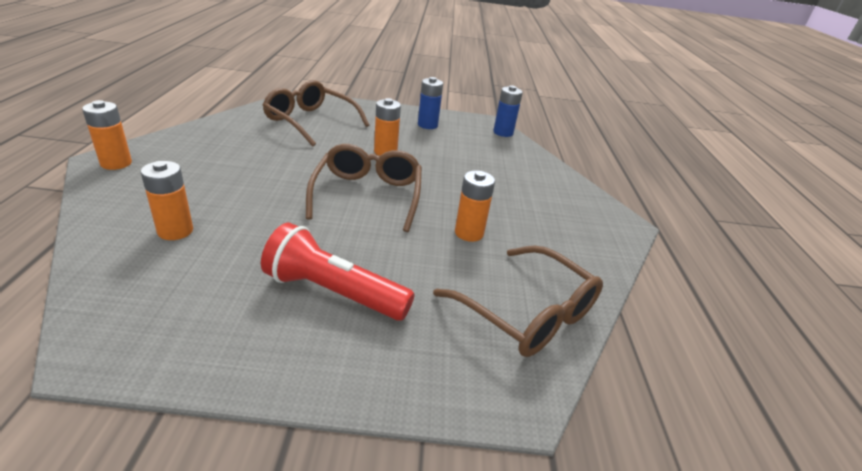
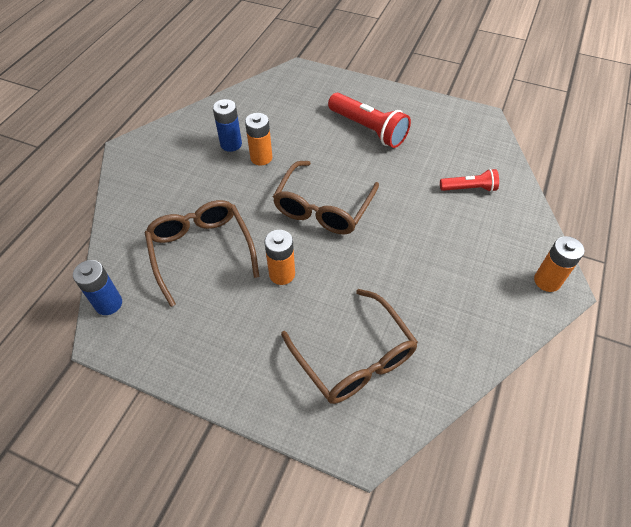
camera: 155 degrees left, 20 degrees up
orange battery [141,161,193,240] -> red flashlight [440,169,499,192]
blue battery [418,77,443,129] -> blue battery moved to [213,99,242,152]
brown glasses [433,246,603,357] -> brown glasses moved to [145,200,260,307]

